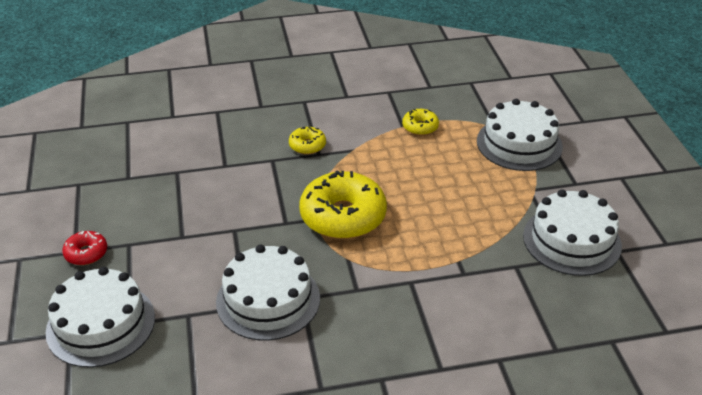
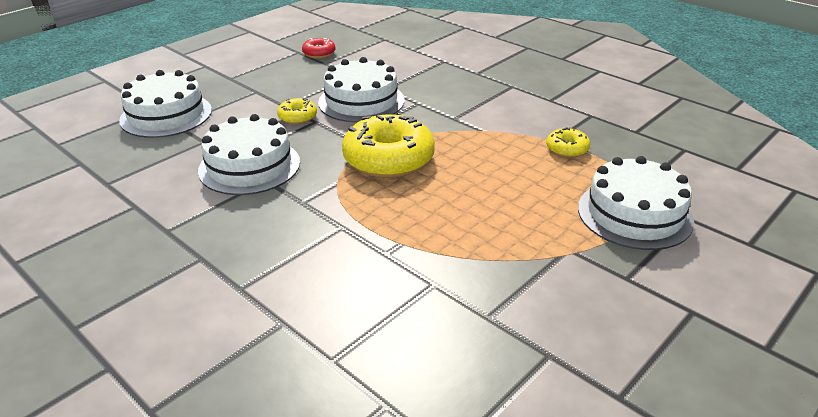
camera: 55 degrees right, 5 degrees down
red donut [62,231,107,265] -> red donut moved to [302,38,335,58]
yellow donut [289,126,326,154] -> yellow donut moved to [277,98,317,124]
white cake [523,189,622,276] -> white cake moved to [318,57,405,122]

